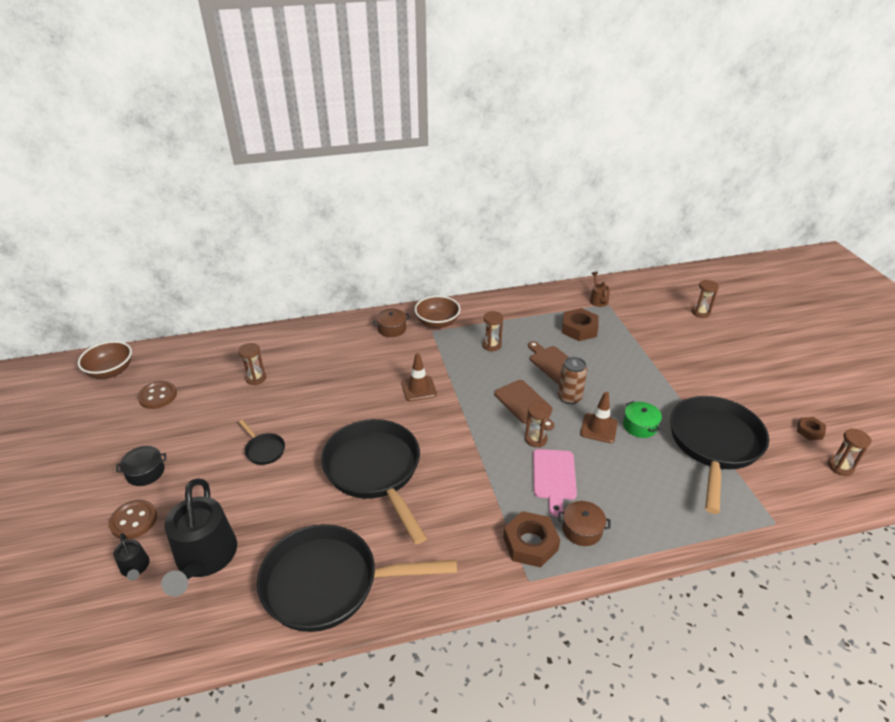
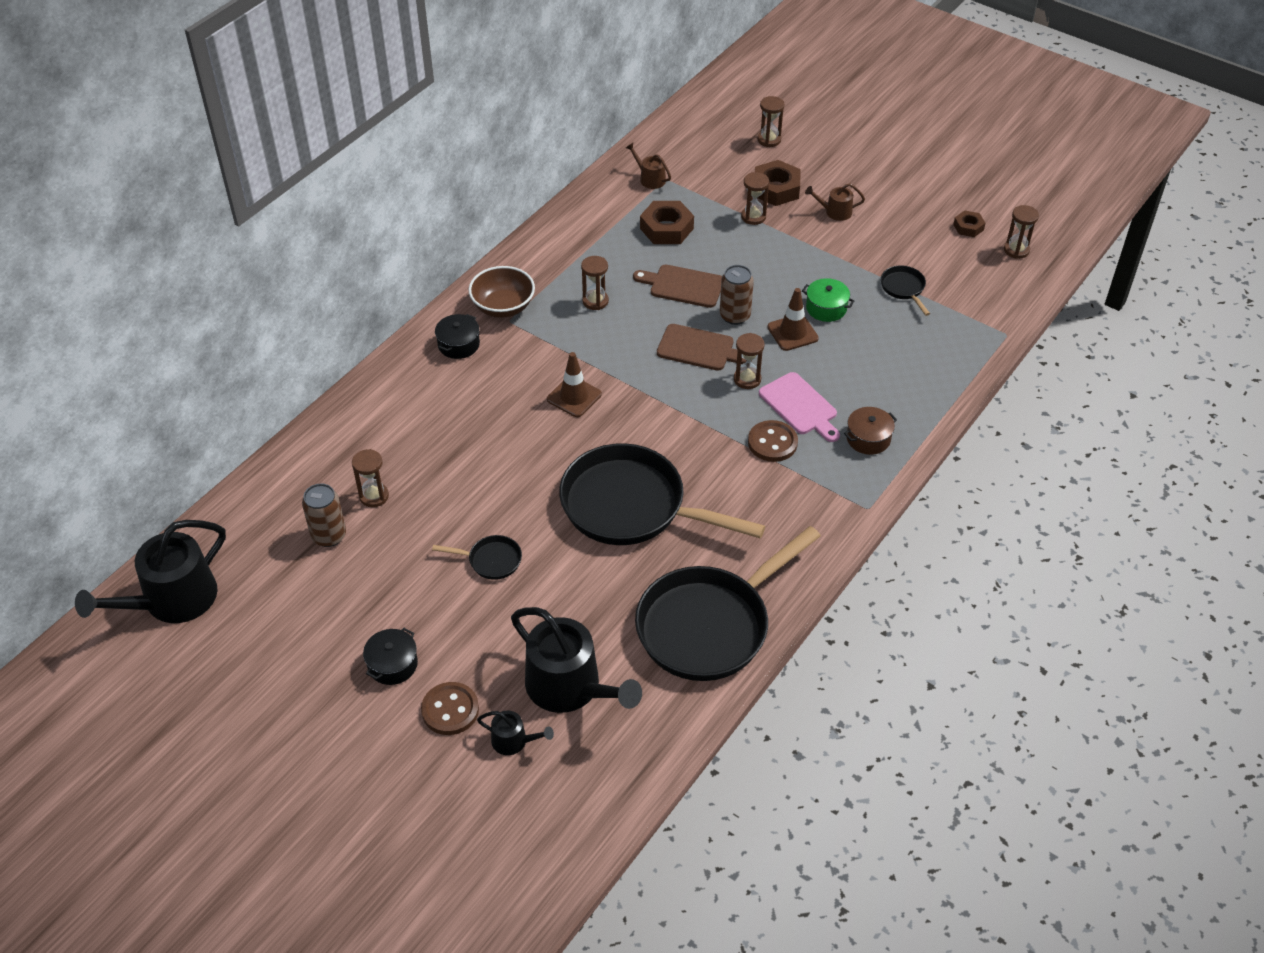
camera: 40 degrees left, 10 degrees up
brown bowl [78,341,132,379] -> black watering can [75,520,226,623]
brown button [137,381,177,409] -> brown button moved to [748,420,798,462]
brown pot [373,309,410,337] -> black pot [435,314,480,359]
brown nut [503,511,560,568] -> brown nut moved to [755,160,801,206]
black pan [670,396,769,514] -> black pan [881,265,930,316], size x0.41
none -> brown can [302,484,346,547]
none -> brown hourglass [741,172,769,225]
none -> brown watering can [805,183,865,221]

